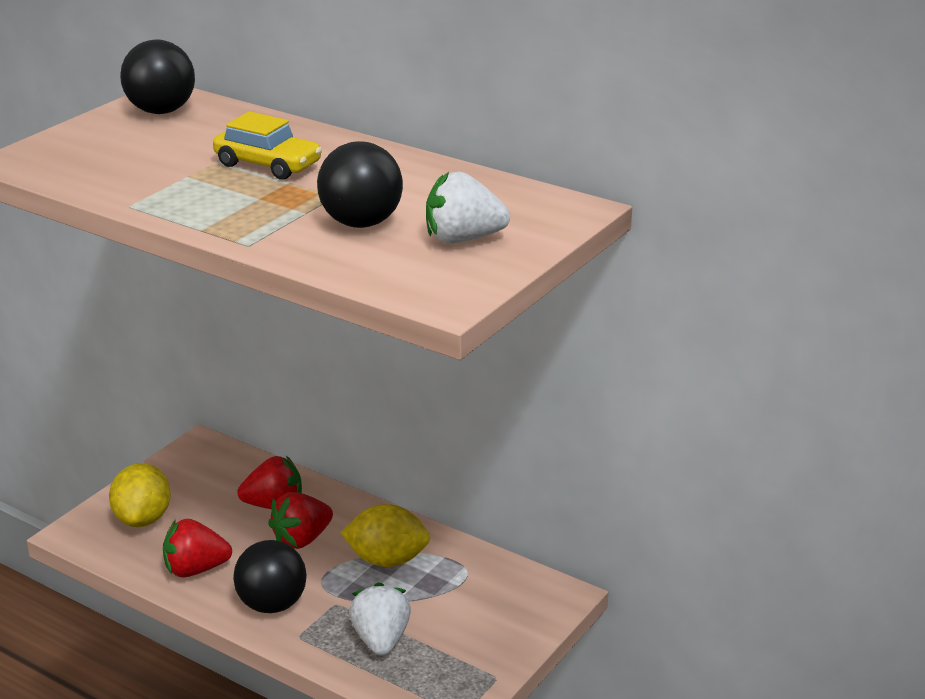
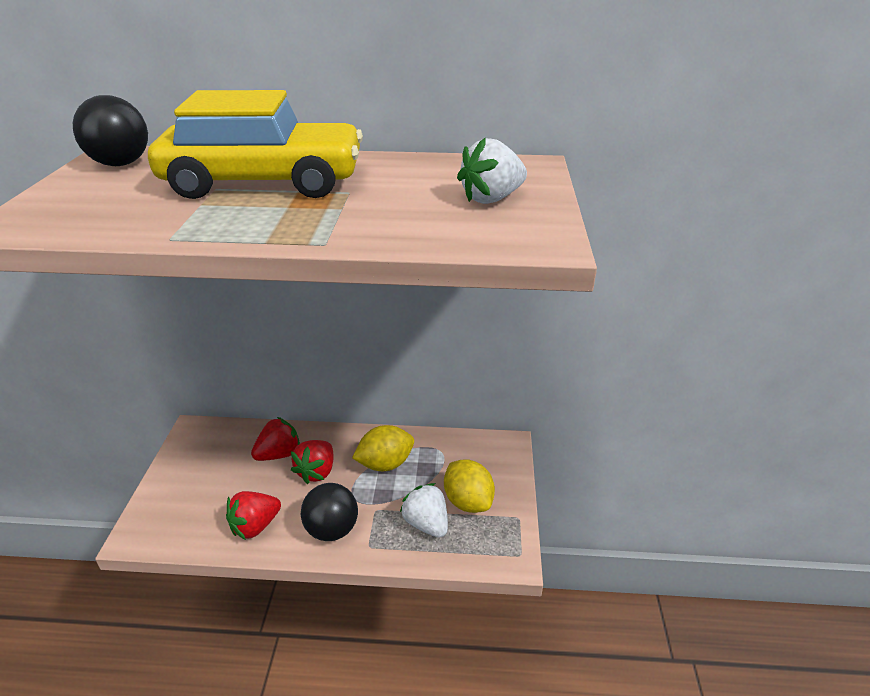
camera: 30 degrees left, 5 degrees up
yellow lemon [109,463,171,527] -> yellow lemon moved to [444,459,495,513]
yellow car [213,111,322,180] -> yellow car [148,90,363,199], size x2.03
black ball [317,141,403,228] -> none

